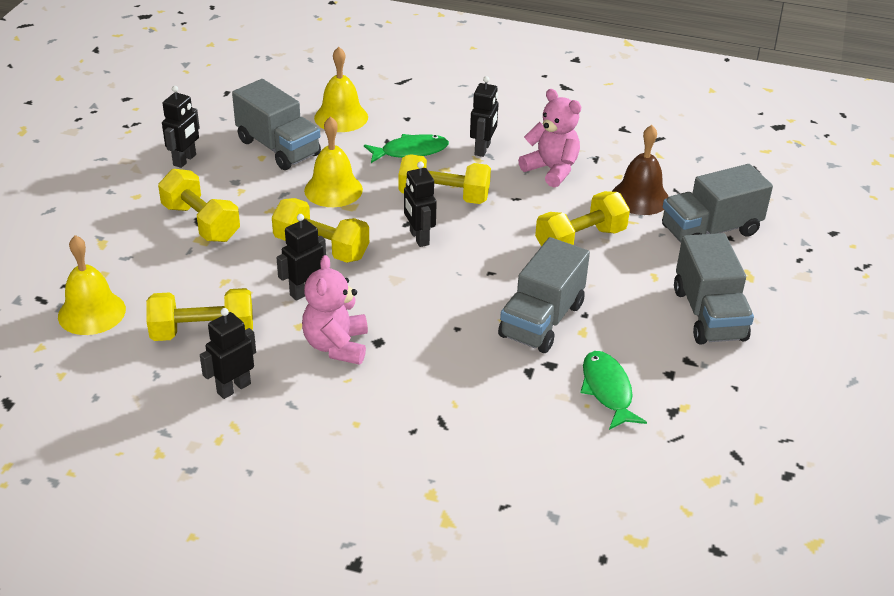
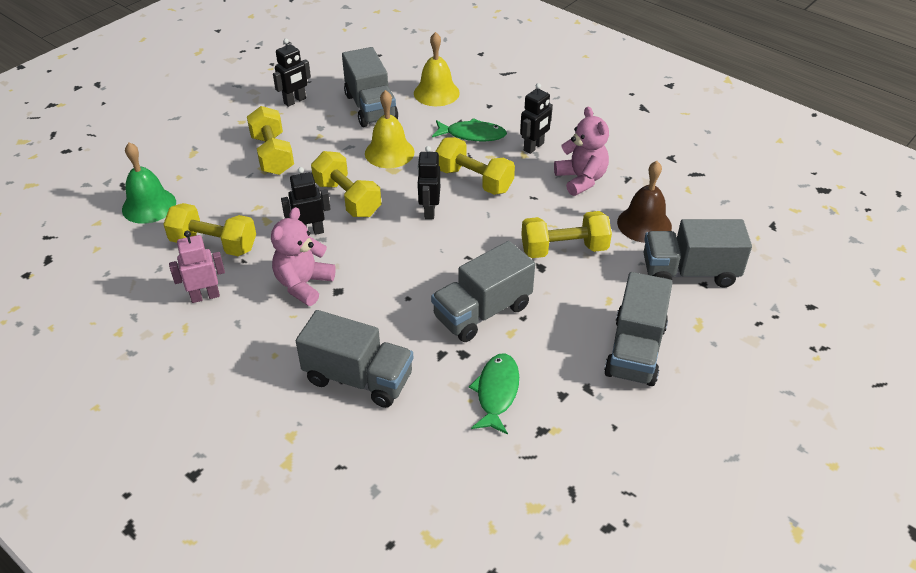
camera: 25 degrees right, 5 degrees up
yellow bell [58,235,126,335] -> green bell [122,142,176,224]
black robot [200,308,256,399] -> pink robot [169,231,225,303]
none -> grey truck [296,310,413,408]

